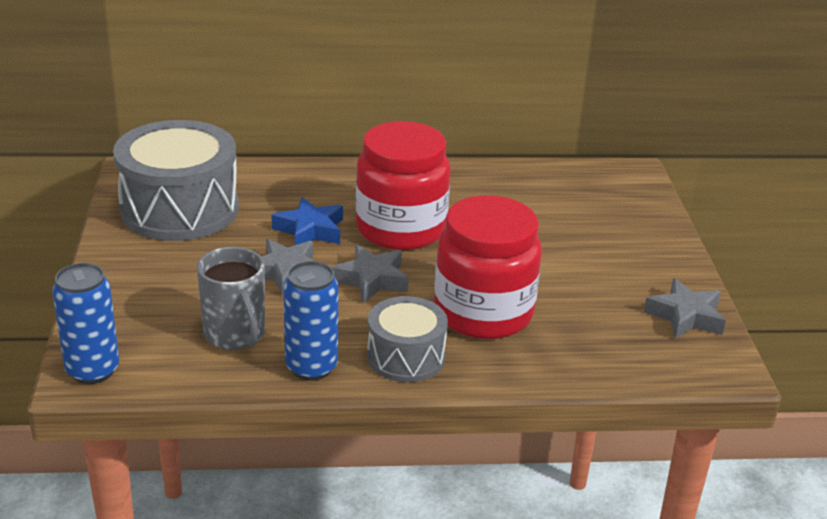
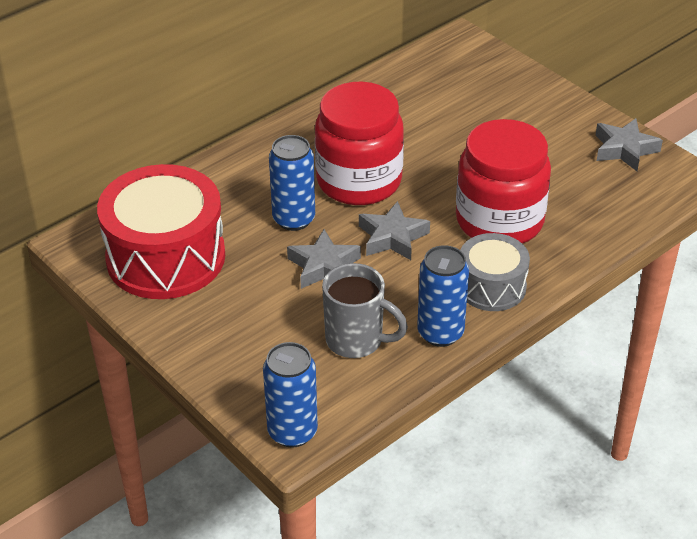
camera: 35 degrees left, 10 degrees up
grey drum [113,120,239,241] -> red drum [97,164,225,299]
blue star [272,197,343,245] -> blue can [269,135,315,231]

